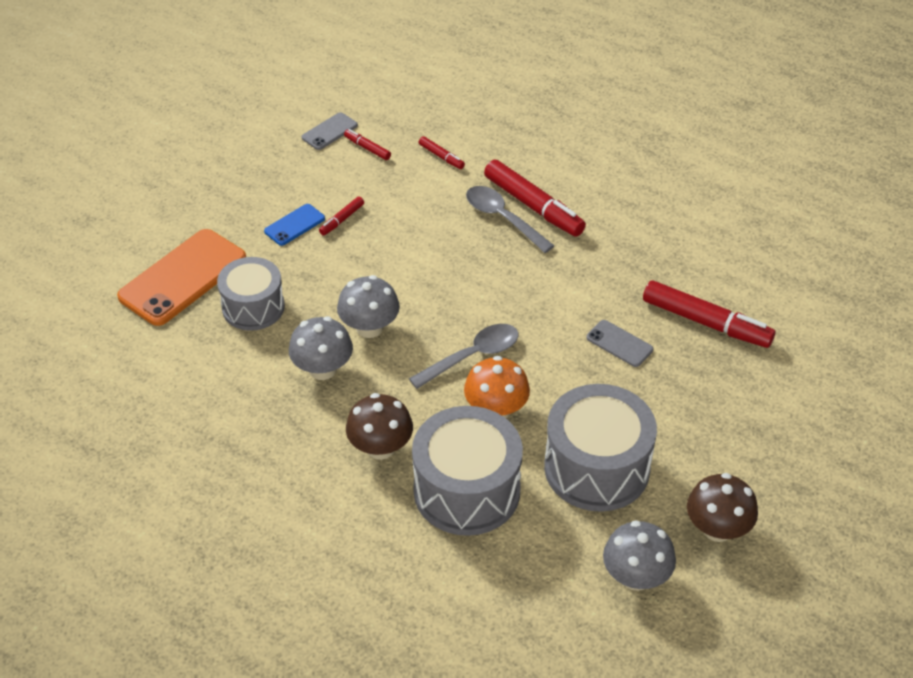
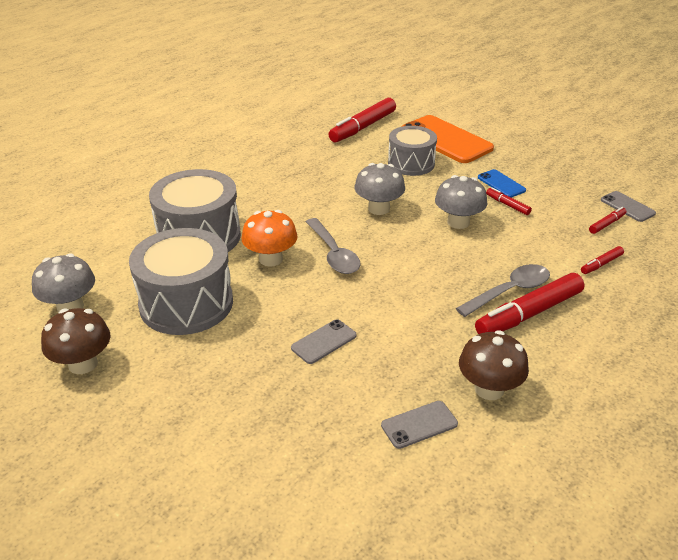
camera: 100 degrees right, 10 degrees down
grey mushroom [289,316,353,380] -> grey mushroom moved to [435,175,487,229]
brown mushroom [346,393,413,460] -> brown mushroom moved to [459,330,529,400]
red marker [643,280,775,348] -> red marker moved to [328,98,396,142]
none -> grey phone [381,401,458,449]

